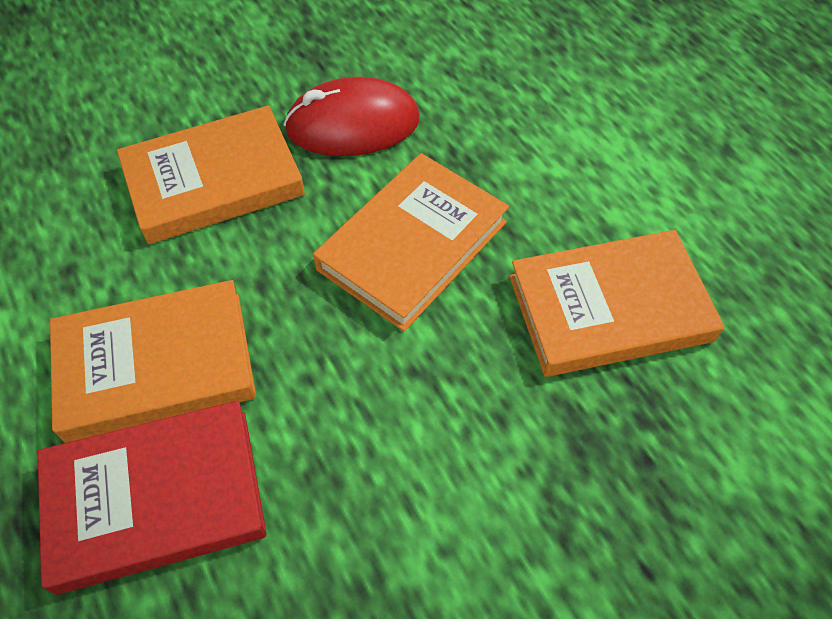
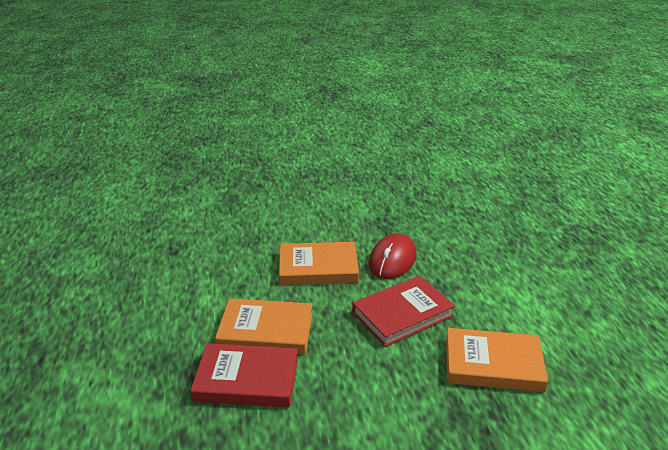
camera: 20 degrees right, 25 degrees down
red mouse [283,77,420,156] -> red mouse turned 75 degrees counterclockwise [369,233,417,279]
orange book [313,153,509,332] -> red book [352,276,455,347]

